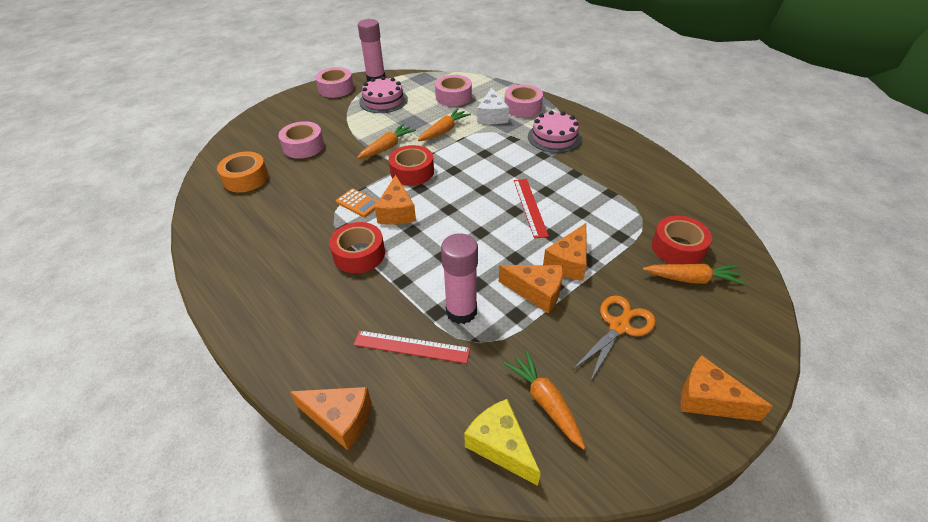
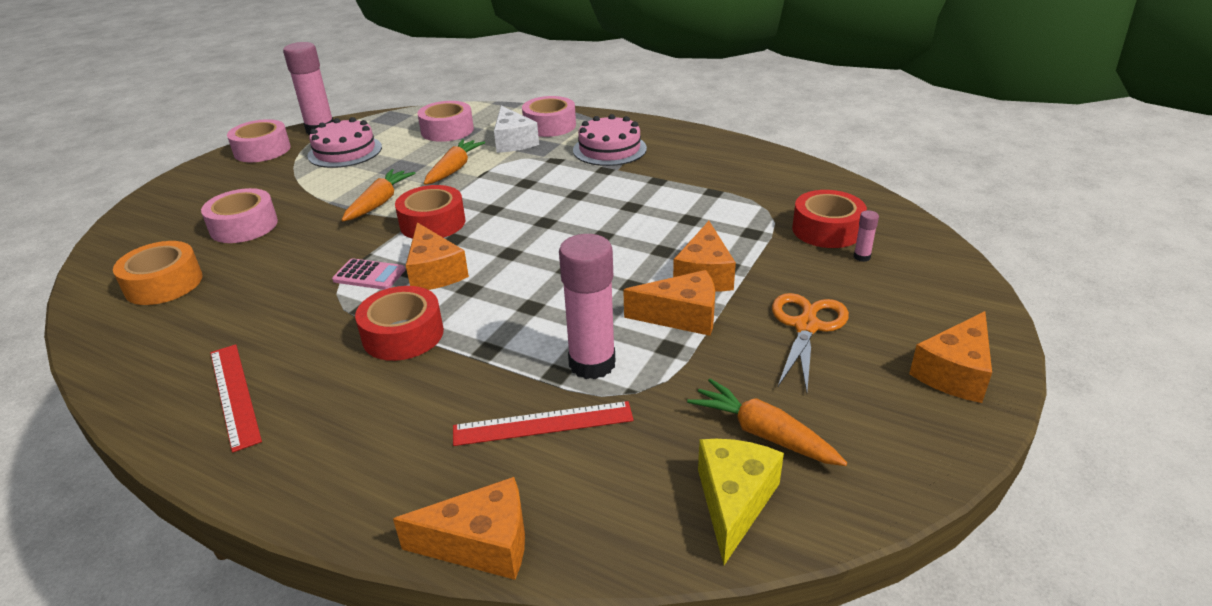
camera: 20 degrees left, 10 degrees down
orange calculator [336,188,378,217] -> pink calculator [332,258,405,290]
yellow cheese [464,399,541,486] -> yellow cheese turned 75 degrees clockwise [698,439,784,565]
red ruler [514,179,549,239] -> red ruler moved to [210,344,262,453]
orange carrot [643,264,745,285] -> pink glue stick [854,210,879,262]
orange cheese [681,355,773,421] -> orange cheese turned 60 degrees counterclockwise [909,311,992,403]

